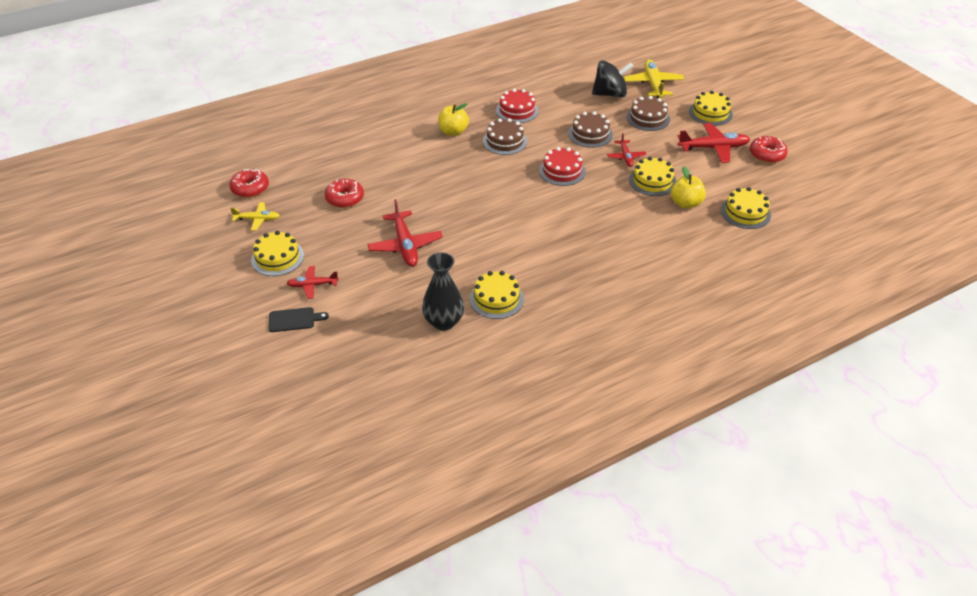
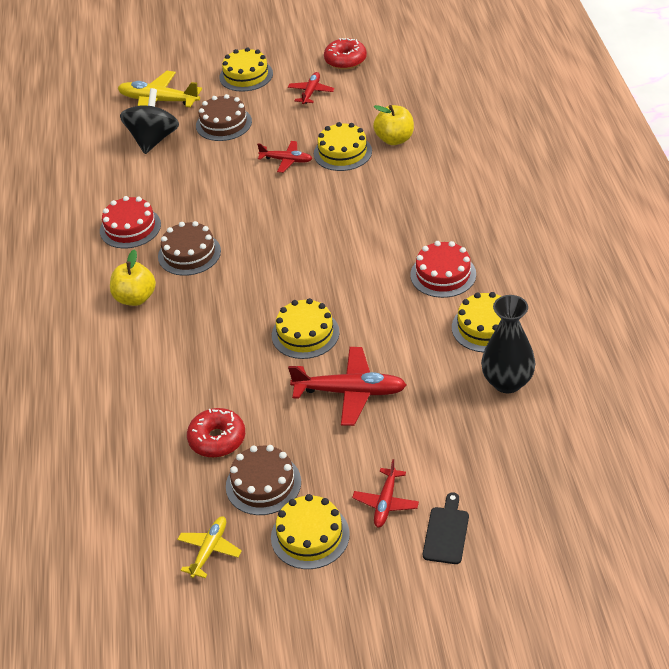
camera: 65 degrees left, 0 degrees up
red donut [229,169,269,198] -> none
red cake [539,147,586,186] -> red cake moved to [411,241,476,298]
brown cake [568,111,613,148] -> brown cake moved to [226,445,301,515]
red plane [678,123,750,163] -> red plane [288,72,334,104], size x0.59
yellow cake [721,187,771,229] -> yellow cake moved to [272,298,340,359]

